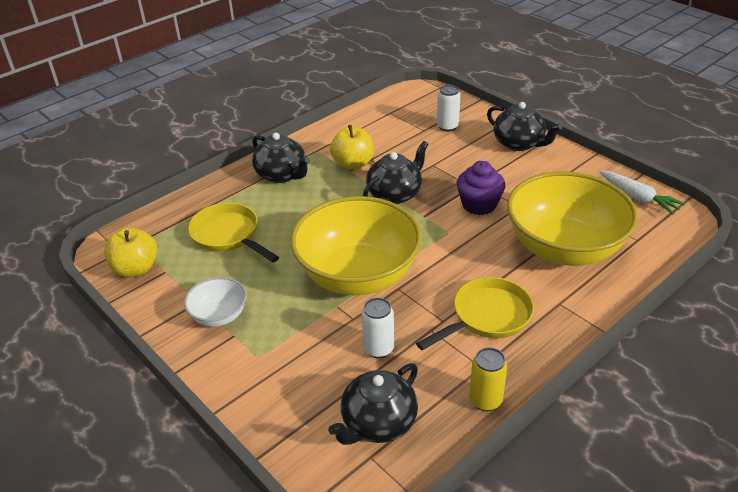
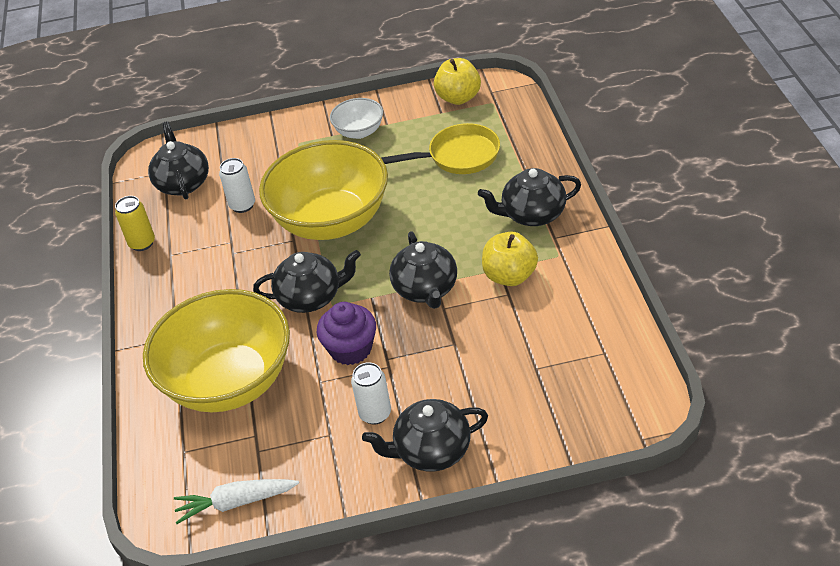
camera: 125 degrees right, 5 degrees up
yellow pan [416,277,534,350] -> none
white can [437,85,461,132] -> white can moved to [351,362,391,425]
none -> black teapot [253,250,361,313]

